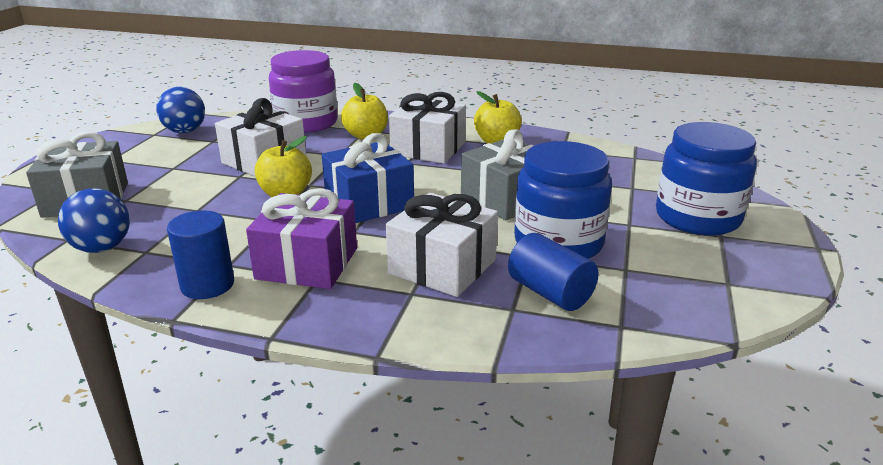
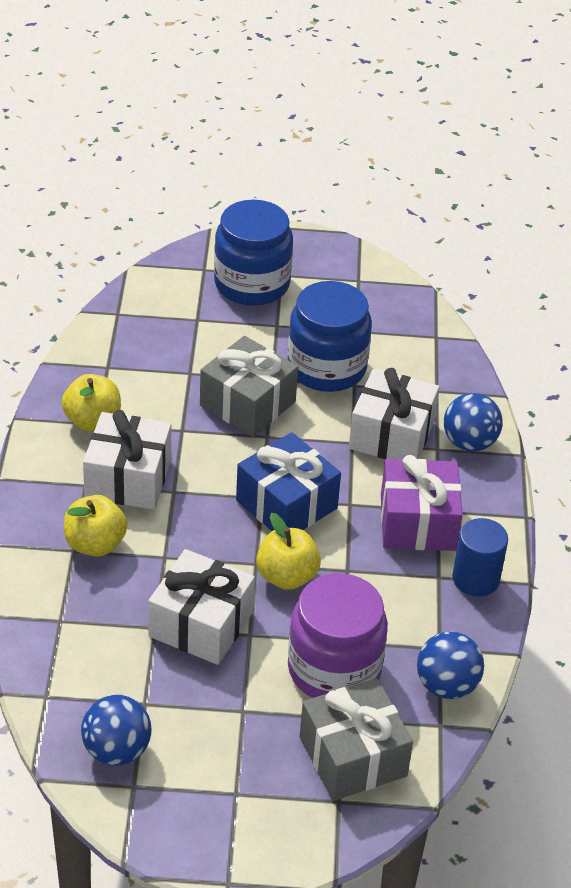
camera: 105 degrees left, 15 degrees up
purple jar [269,50,338,133] -> purple jar moved to [288,573,388,698]
blue cylinder [508,233,599,311] -> none
none -> blue ball [444,393,503,452]

